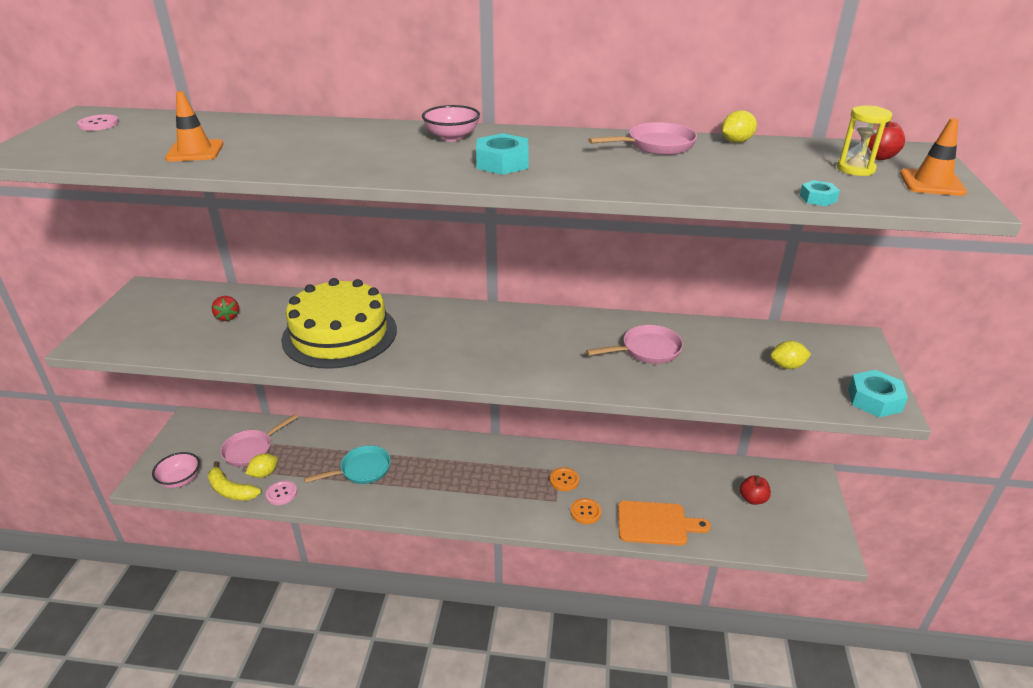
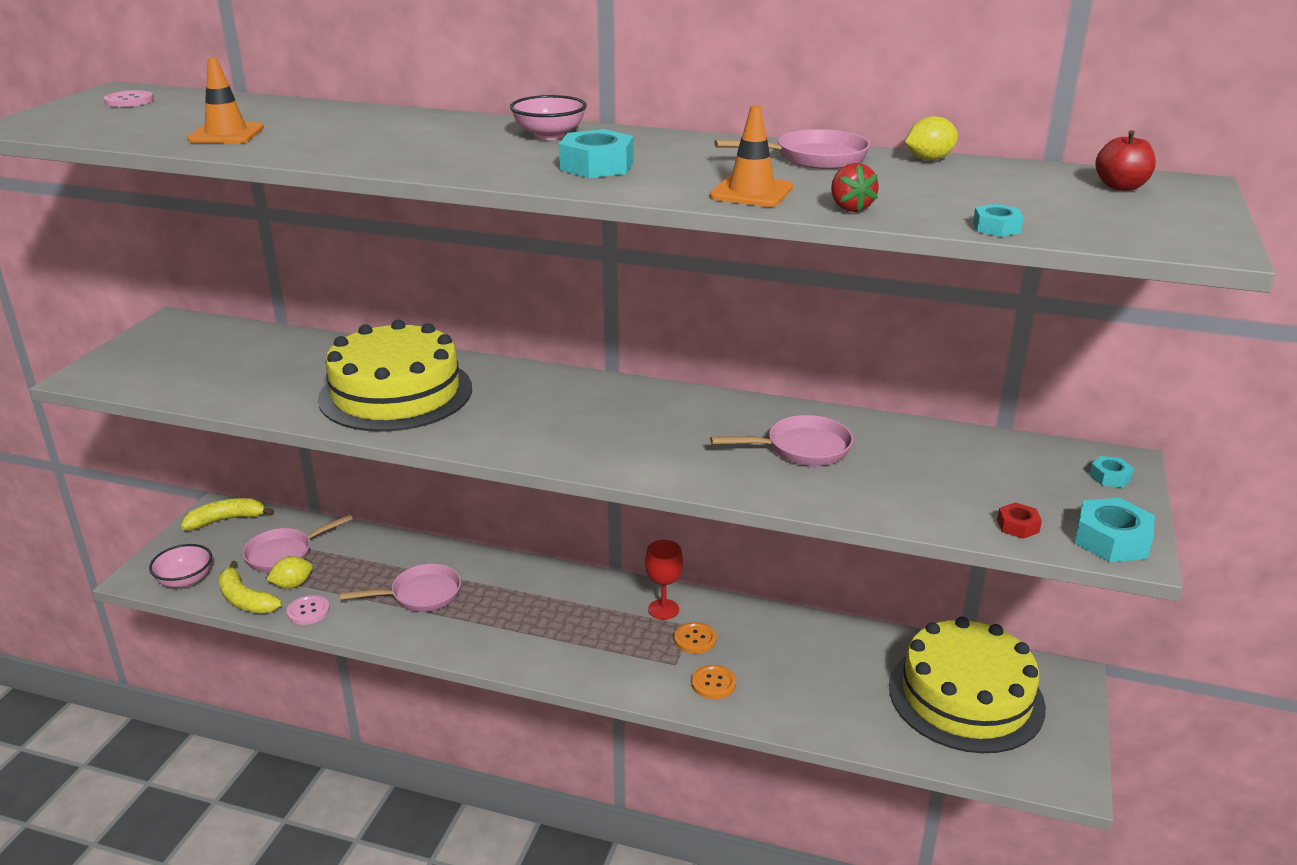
camera: 10 degrees right, 5 degrees down
red strawberry [212,296,239,321] -> red strawberry moved to [831,163,879,212]
turquoise pan [304,445,391,484] -> pink pan [340,564,461,612]
orange cutting board [618,501,711,545] -> none
red apple [740,475,771,505] -> yellow cake [889,617,1046,753]
yellow lemon [770,341,811,369] -> none
yellow hourglass [837,106,892,176] -> none
orange traffic cone [900,118,967,196] -> orange traffic cone moved to [710,105,793,207]
none -> yellow banana [181,498,274,530]
none -> red goblet [645,540,683,620]
none -> red nut [997,502,1042,539]
none -> turquoise nut [1089,456,1134,488]

